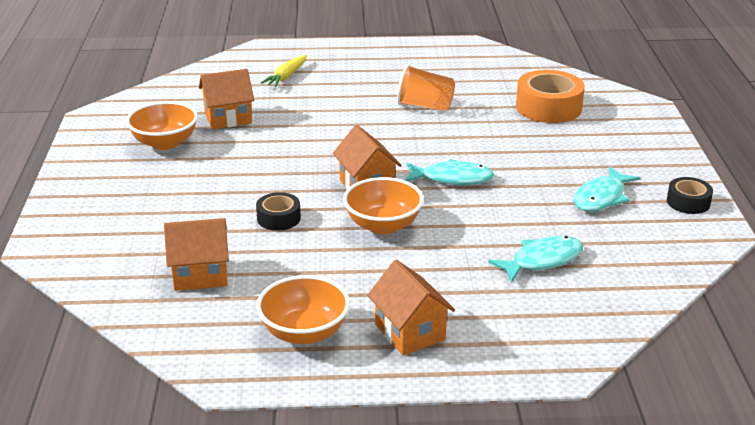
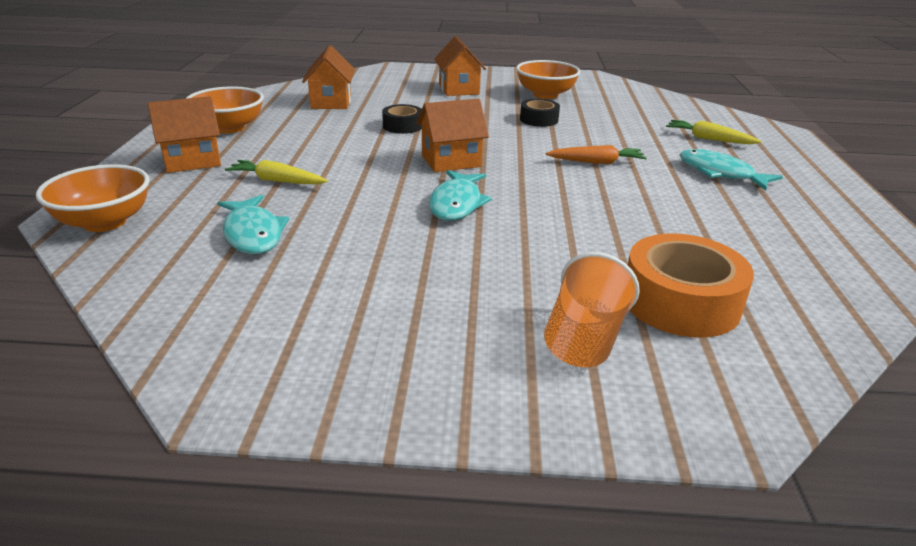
camera: 95 degrees right, 0 degrees up
orange house [199,69,254,129] -> orange house moved to [434,36,486,96]
orange bowl [343,177,424,234] -> orange bowl moved to [36,164,150,232]
orange cup [397,64,455,111] -> orange cup moved to [544,252,640,367]
turquoise fish [574,167,640,212] -> turquoise fish moved to [680,149,783,191]
black tape [667,177,713,214] -> black tape moved to [520,99,560,127]
none -> yellow carrot [225,160,328,184]
none -> orange carrot [546,145,647,164]

